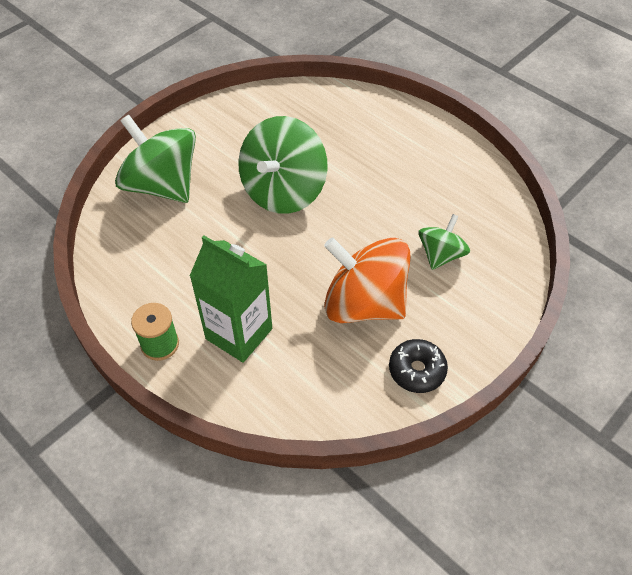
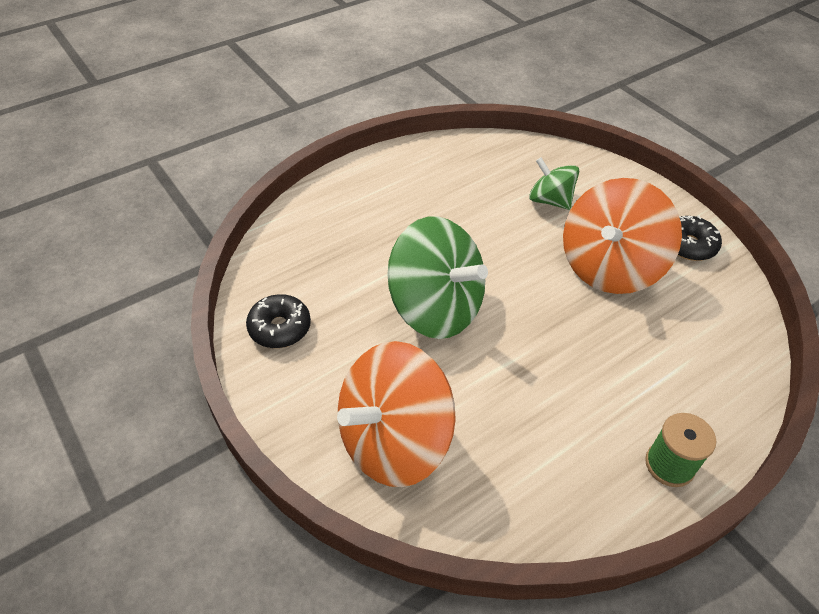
camera: 80 degrees left, 5 degrees down
green spinning top [115,115,196,203] -> orange spinning top [337,341,456,487]
green carton [190,236,272,363] -> none
none -> black donut [246,294,311,348]

